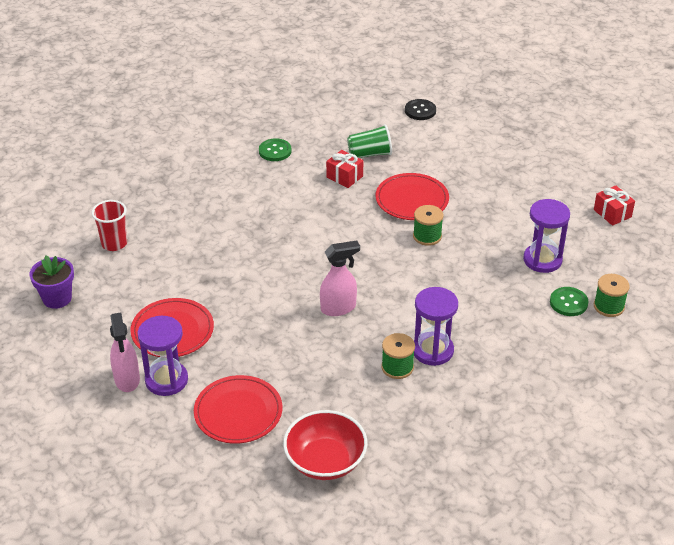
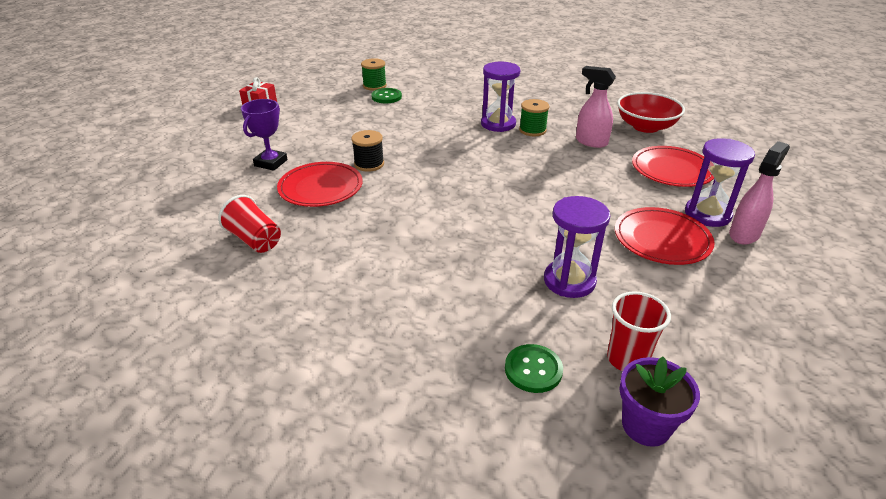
camera: 125 degrees left, 5 degrees down
purple flower pot [30,256,74,309] -> purple flower pot moved to [620,357,700,447]
green button [259,138,292,161] -> green button moved to [505,344,563,393]
pink spray bottle [320,240,360,316] -> pink spray bottle moved to [576,66,616,148]
red gift [326,150,363,188] -> none
green cup [347,124,392,158] -> red cup [218,195,281,253]
black button [405,99,436,120] -> none
green spool [413,205,444,246] -> black spool [352,130,384,172]
purple hourglass [523,199,570,273] -> purple hourglass moved to [544,196,610,298]
none -> purple trophy [241,99,288,171]

